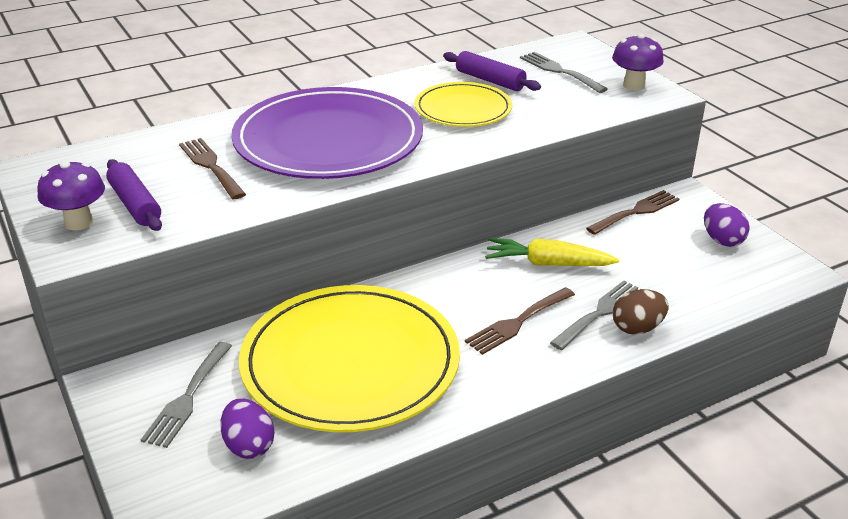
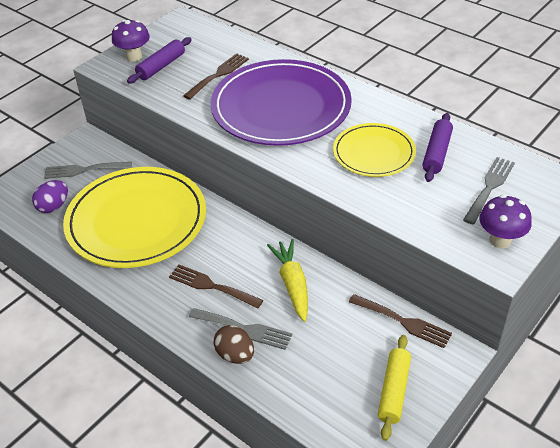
camera: 70 degrees right, 10 degrees up
purple egg [704,203,749,247] -> yellow rolling pin [378,335,411,441]

